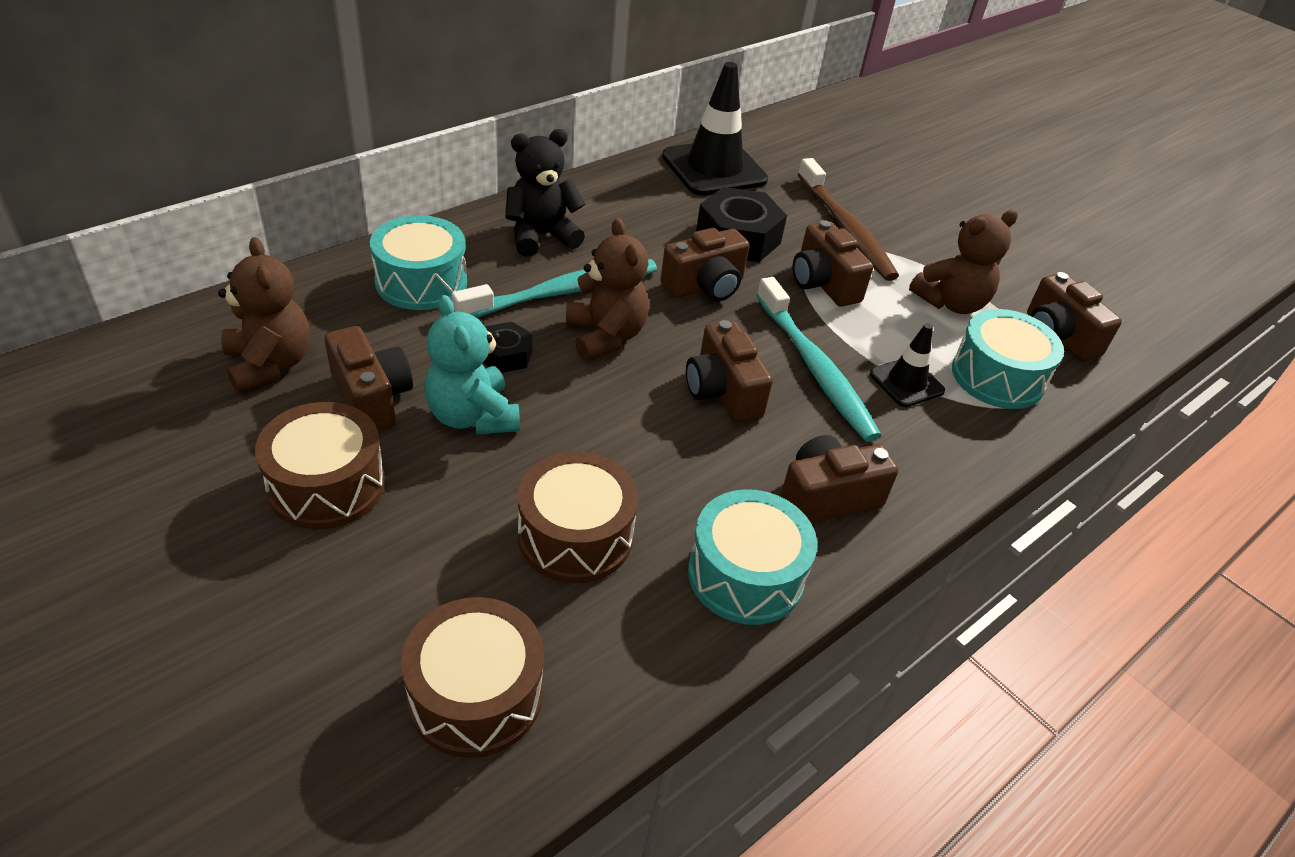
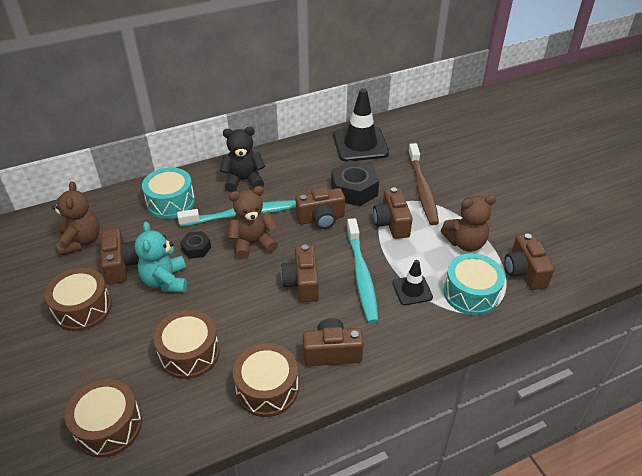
camera: 20 degrees right, 0 degrees up
brown teddy bear [566,218,649,361] -> brown teddy bear turned 105 degrees counterclockwise [228,186,278,259]
turquoise drum [688,489,817,625] -> brown drum [233,343,299,417]

